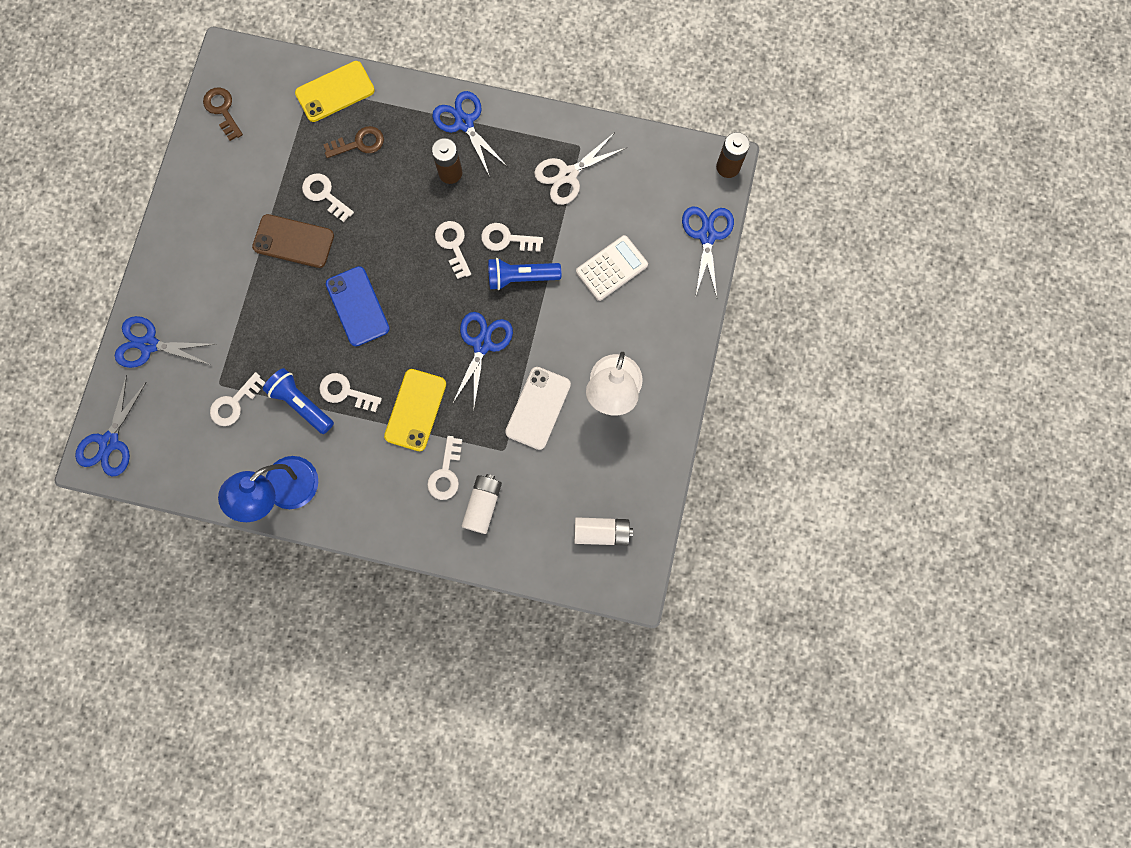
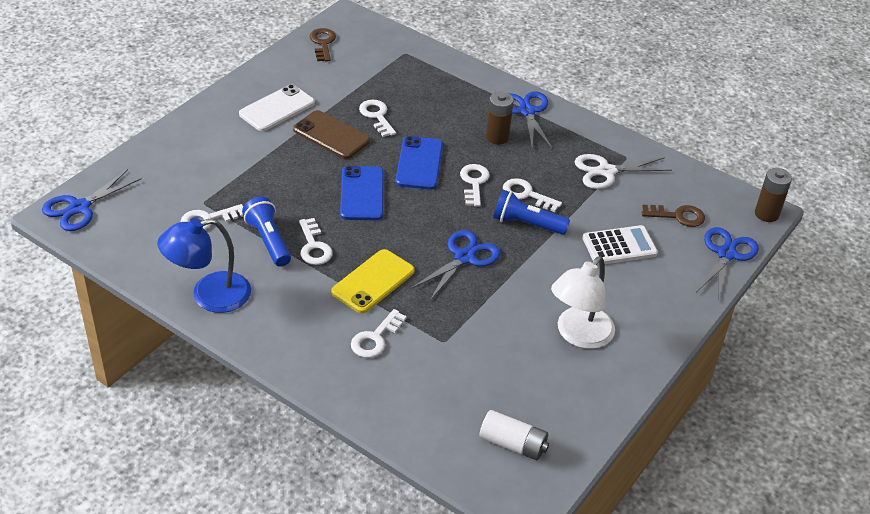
camera: 20 degrees right, 35 degrees down
blue scissors [115,316,216,368] -> none
yellow phone [295,61,375,122] -> none
white key [319,373,382,412] -> white key turned 150 degrees counterclockwise [299,218,333,265]
brown key [323,126,384,158] -> brown key moved to [642,205,705,227]
white battery [462,474,502,534] -> none
white phone [505,367,571,450] -> white phone moved to [239,84,315,131]
none -> blue phone [395,136,443,190]

